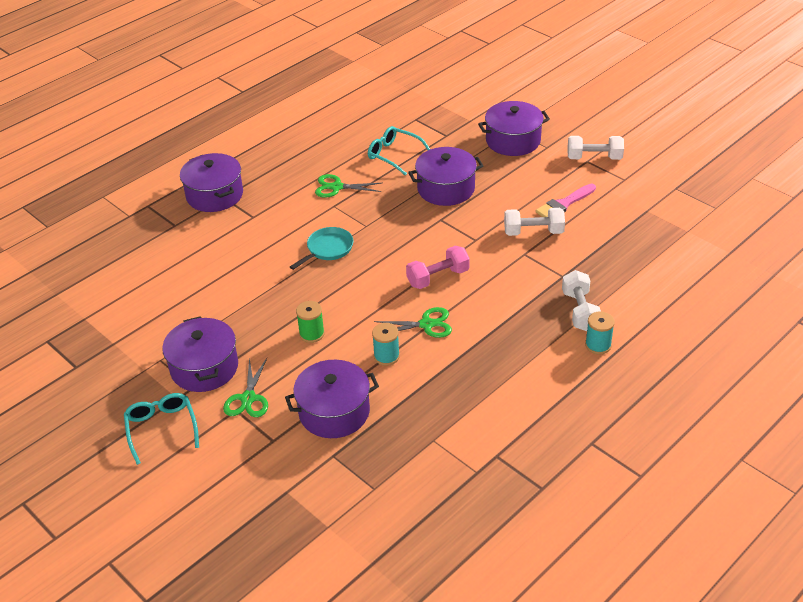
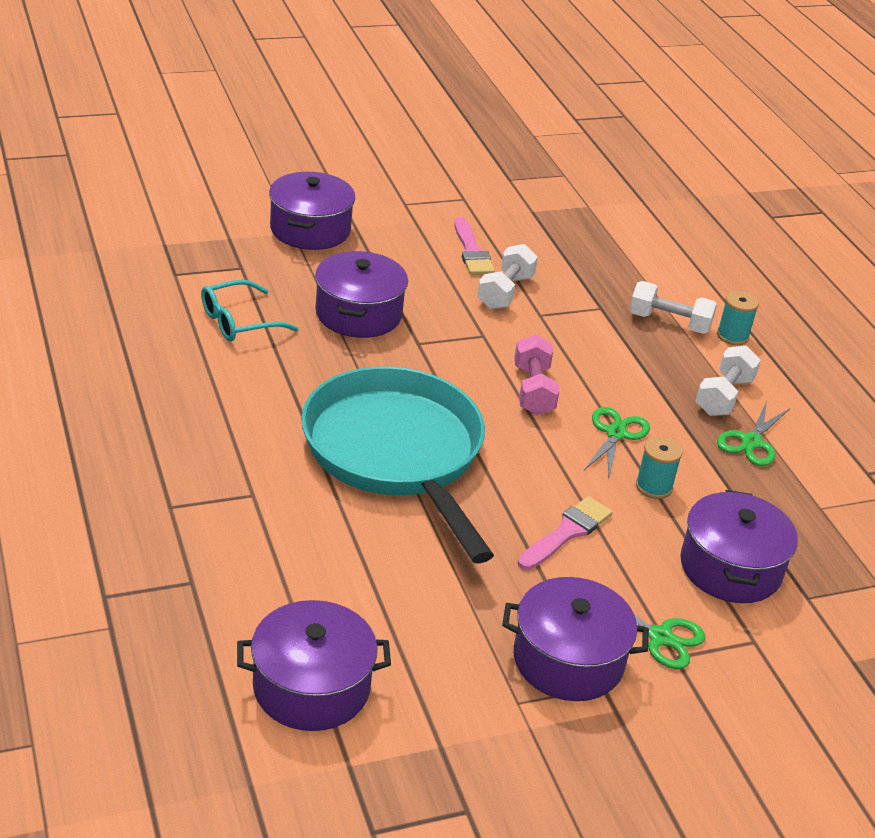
camera: 70 degrees left, 5 degrees down
turquoise glasses [124,393,199,465] -> none
purple pot [180,153,243,212] -> purple pot moved to [237,600,391,731]
turquoise pan [290,227,354,270] -> turquoise pan [301,366,494,563], size x2.46
green spool [296,301,325,343] -> pink brush [518,496,612,570]
green scissors [315,174,381,198] -> green scissors moved to [717,401,790,466]
white dumbbell [568,136,624,160] -> white dumbbell moved to [696,346,761,416]

